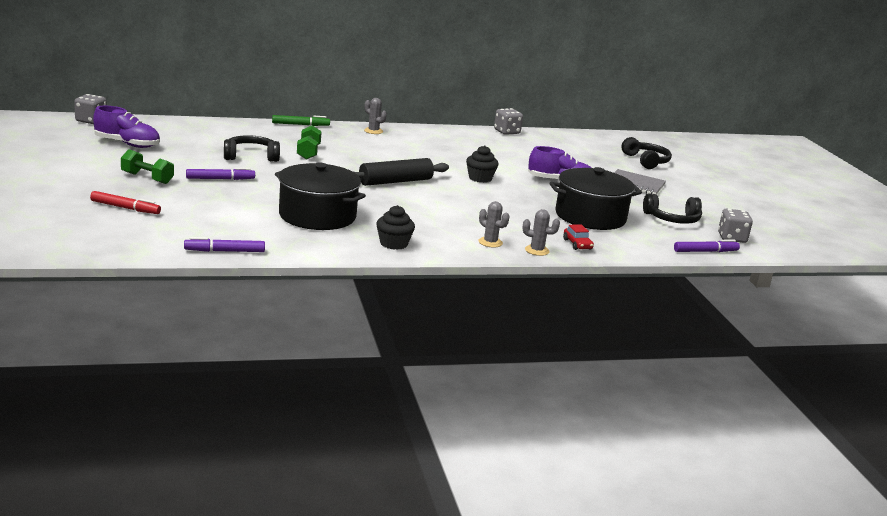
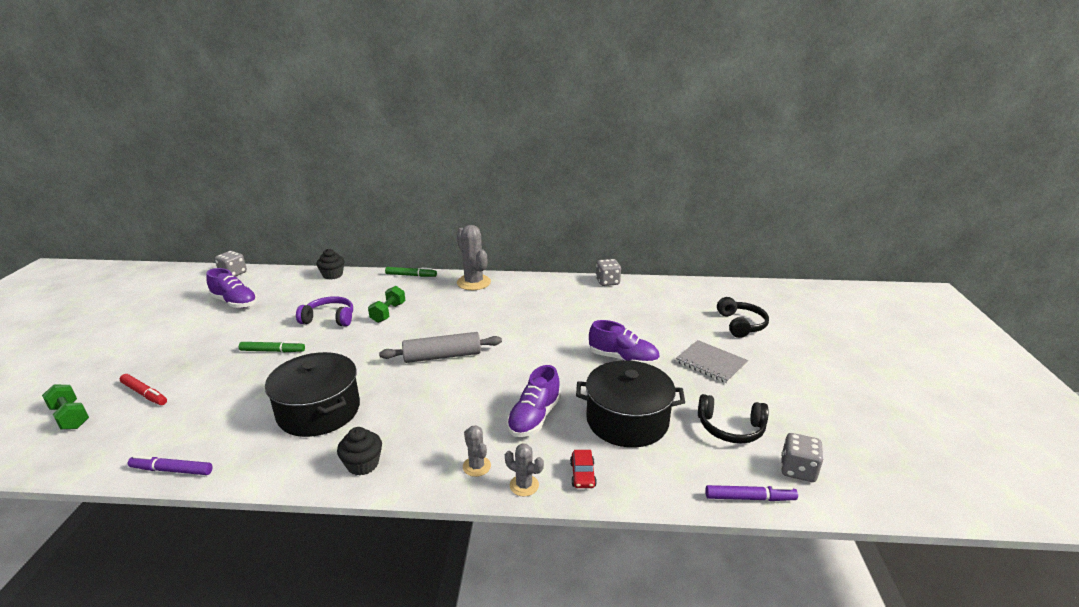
camera: 20 degrees right, 5 degrees up
green dumbbell [121,150,174,184] -> green dumbbell moved to [42,384,89,429]
purple marker [186,168,255,180] -> green marker [239,341,305,352]
black headphones [224,135,280,162] -> purple headphones [296,296,353,326]
black rolling pin [352,158,449,186] -> grey rolling pin [379,332,502,363]
grey cactus [364,98,387,134] -> grey cactus [457,225,491,290], size x1.90
black cupcake [466,145,498,183] -> black cupcake moved to [316,249,344,280]
none -> purple shoe [507,365,561,437]

